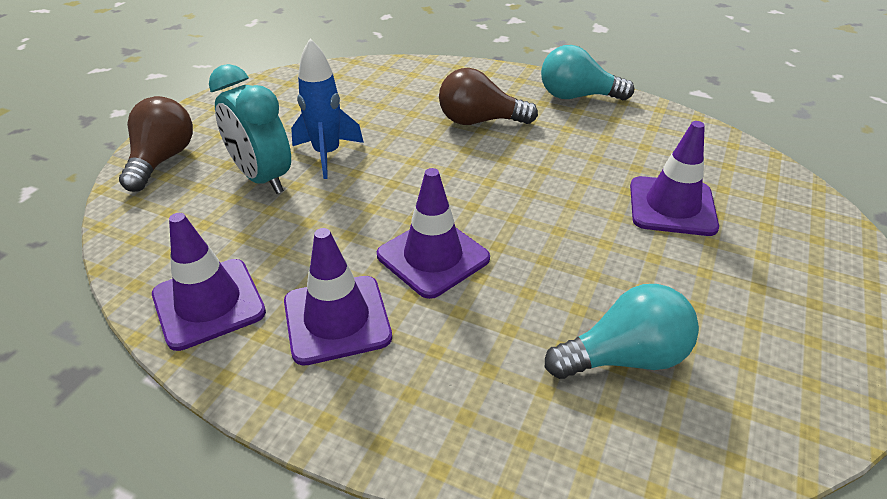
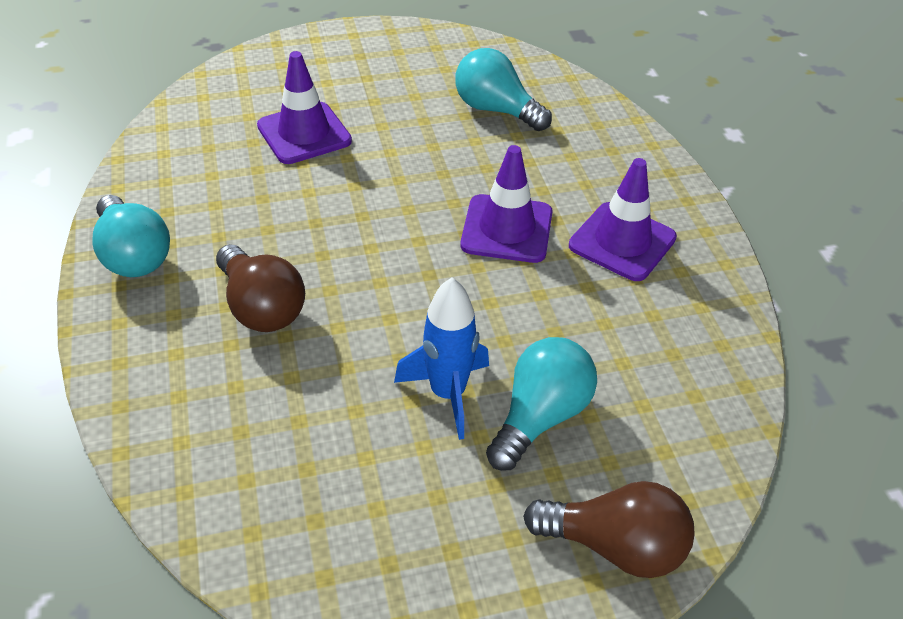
camera: 130 degrees left, 5 degrees up
brown light bulb [119,96,193,192] -> brown light bulb turned 135 degrees counterclockwise [523,481,695,578]
purple traffic cone [152,213,266,351] -> none
turquoise clock [209,64,291,194] -> turquoise light bulb [486,337,597,471]

